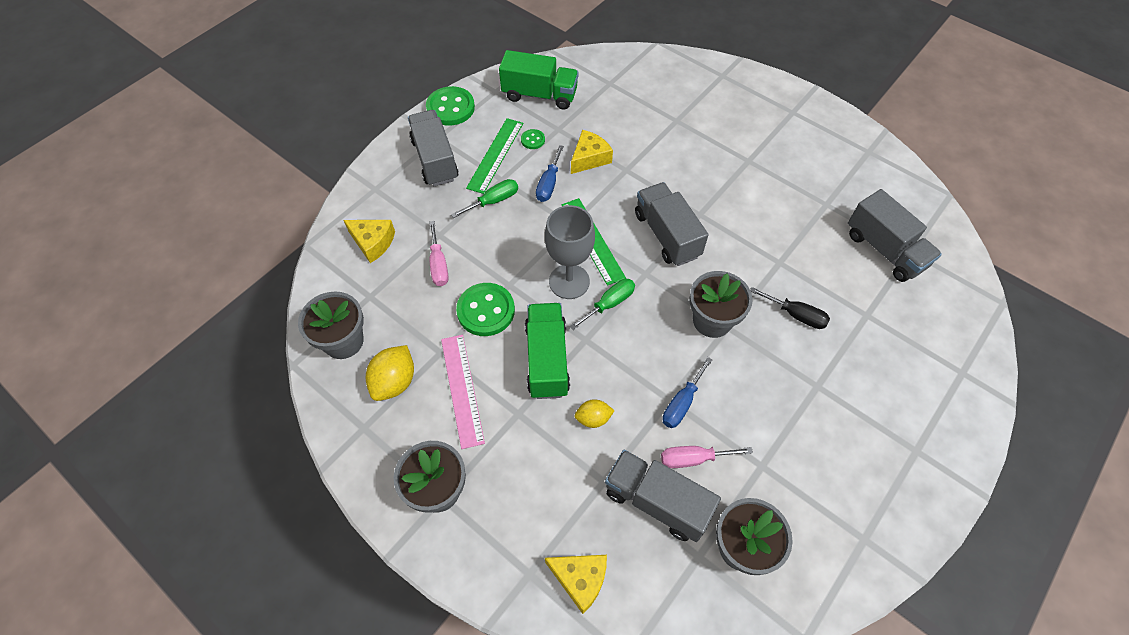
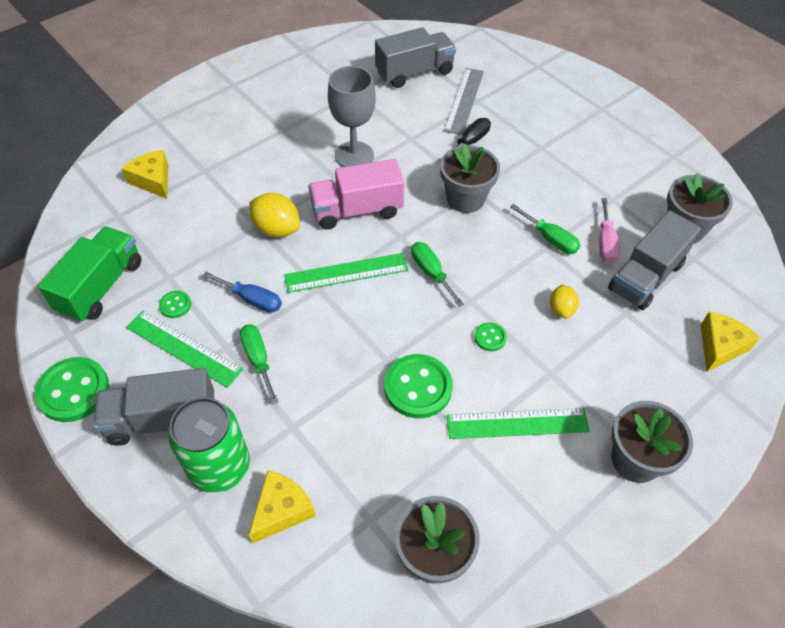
camera: 80 degrees left, 5 degrees down
yellow lemon [366,345,414,401] -> yellow lemon moved to [250,193,300,238]
pink screwdriver [429,221,448,286] -> none
pink ruler [441,335,485,449] -> green ruler [447,408,590,439]
green truck [525,303,570,399] -> green button [474,322,507,351]
grey goblet [545,205,595,299] -> grey goblet moved to [328,66,376,167]
yellow cheese [571,130,613,174] -> yellow cheese moved to [121,150,168,199]
grey truck [635,182,708,266] -> pink truck [309,159,405,229]
blue screwdriver [662,357,712,428] -> green screwdriver [510,204,580,254]
none -> green can [168,397,250,493]
none -> grey ruler [444,68,484,135]

